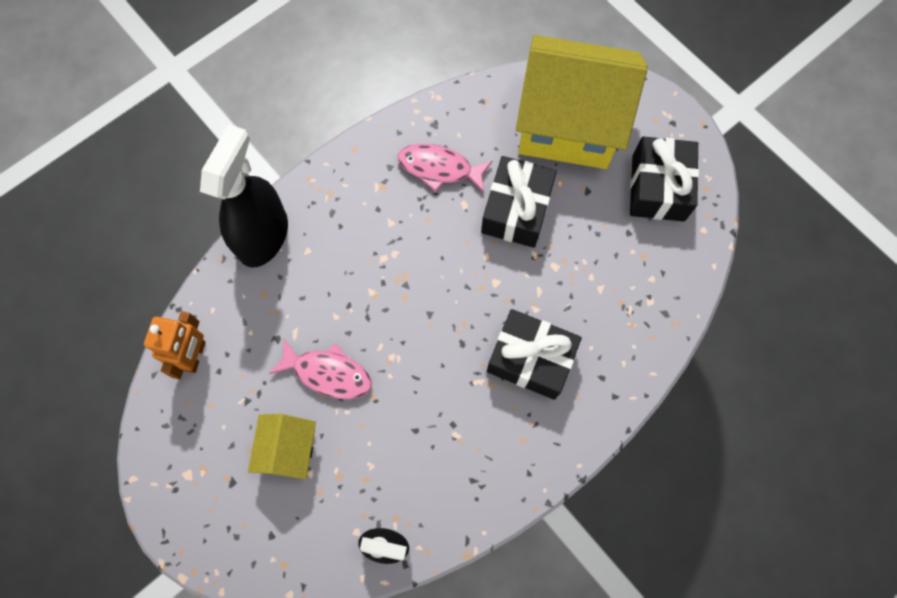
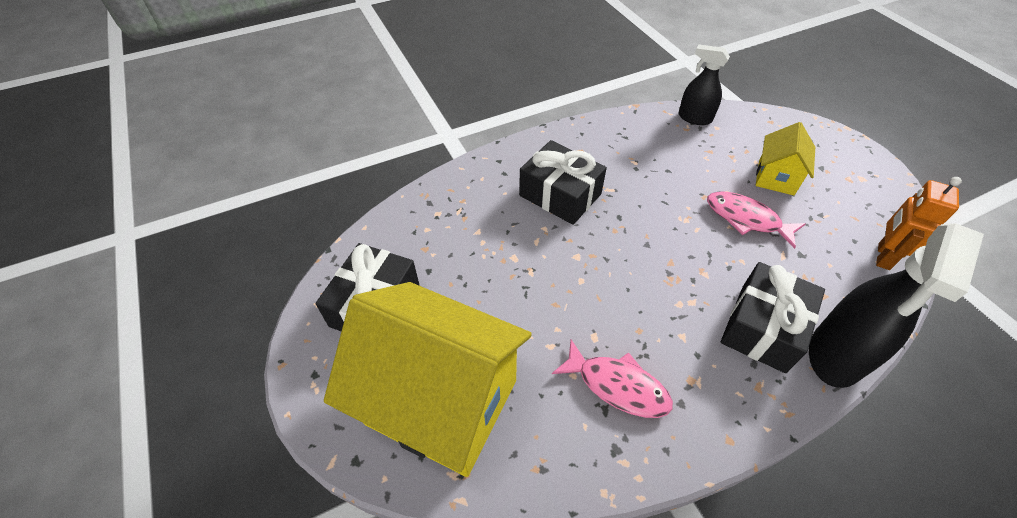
camera: 165 degrees left, 20 degrees down
black gift [481,156,557,248] -> black gift moved to [721,262,825,373]

